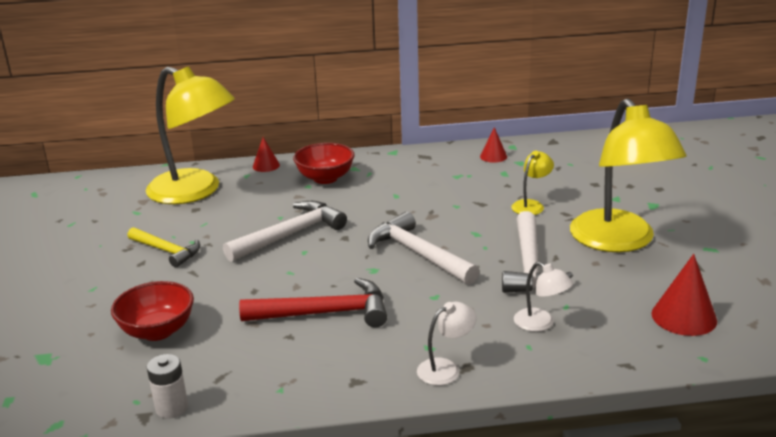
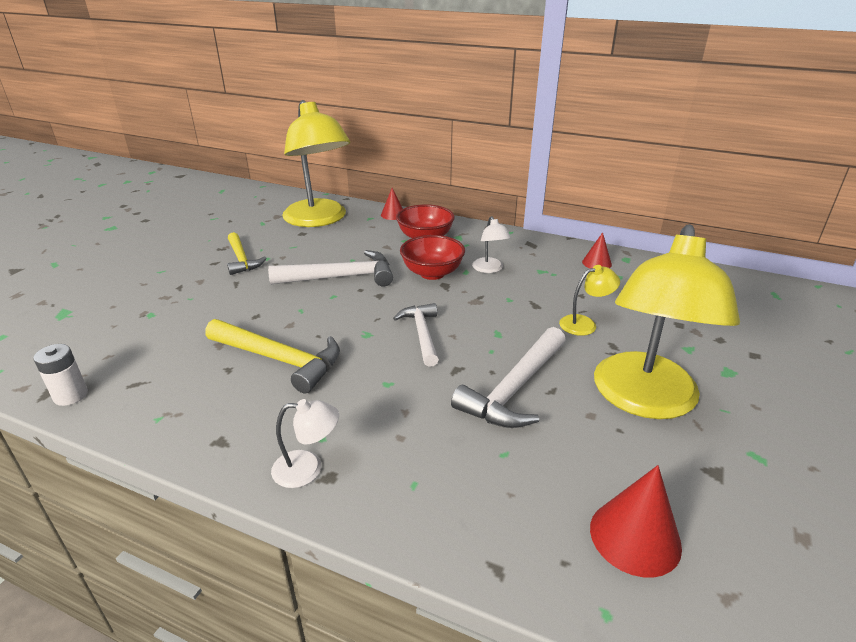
camera: 30 degrees right, 5 degrees up
red bowl [111,281,194,341] -> red bowl moved to [400,235,465,280]
red hammer [239,278,387,327] -> yellow hammer [205,319,340,393]
white hammer [368,212,480,285] -> white hammer [393,303,439,367], size x0.66
white lamp [514,262,573,332] -> white lamp moved to [472,216,511,273]

